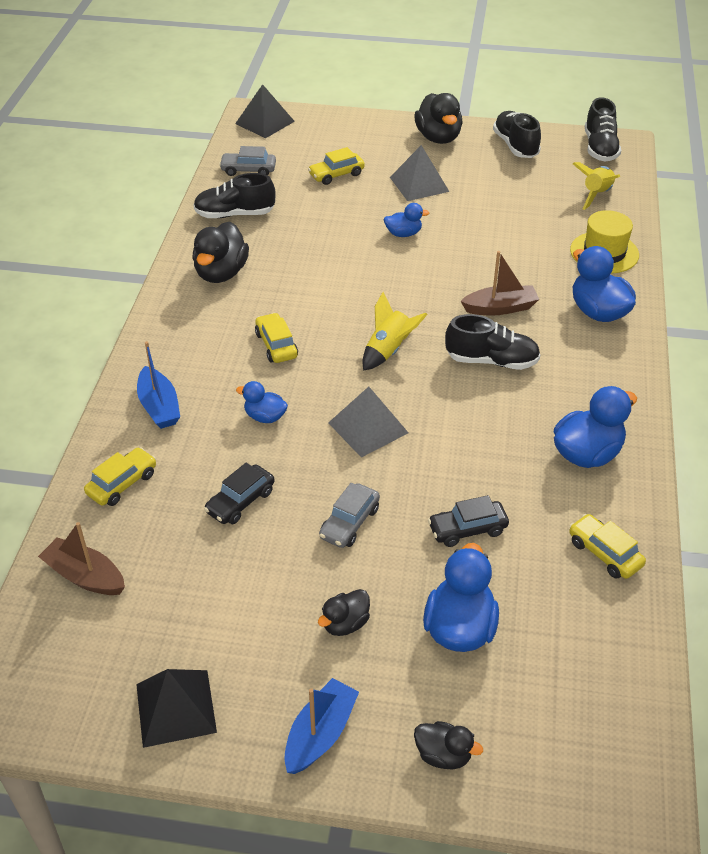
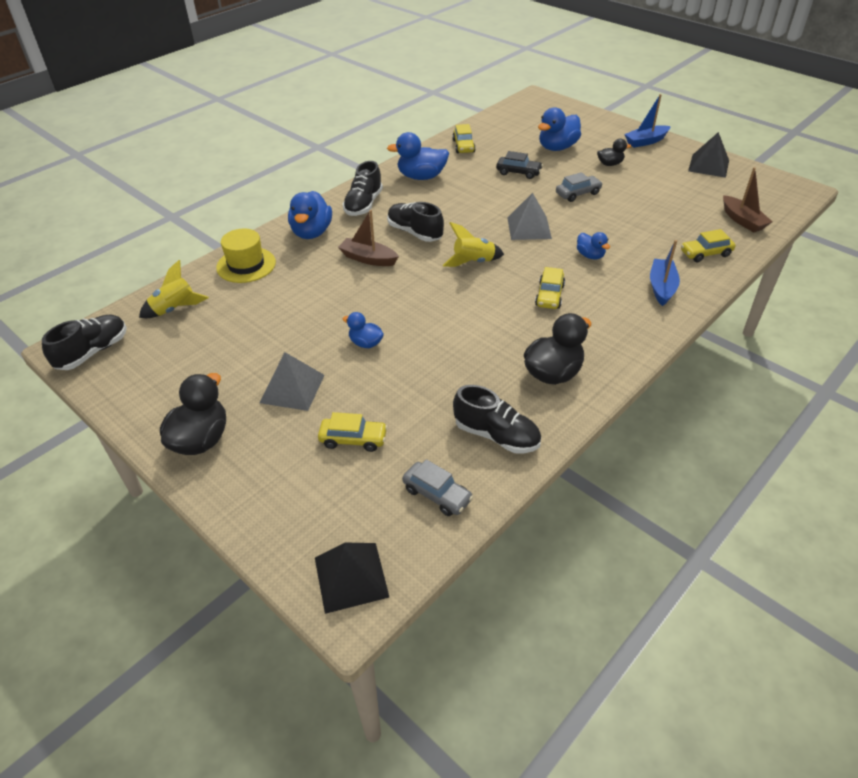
camera: 145 degrees left, 0 degrees up
black car [204,463,274,524] -> none
black duck [414,721,483,769] -> none
black shoe [493,111,541,158] -> black shoe moved to [342,161,383,216]

